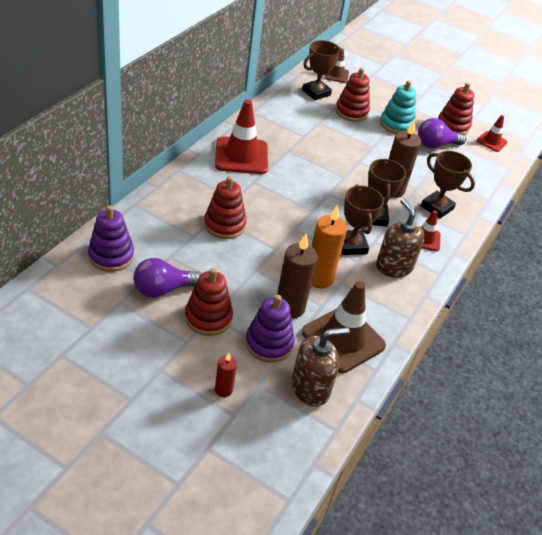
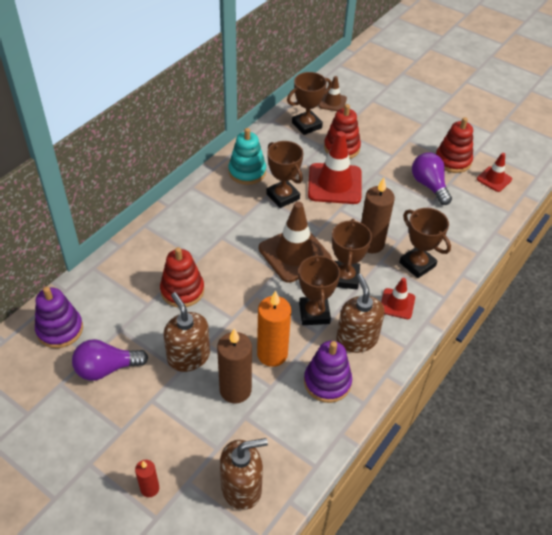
camera: 10 degrees right, 5 degrees up
red stacking toy [185,268,233,336] -> none
red traffic cone [215,100,268,174] -> red traffic cone moved to [308,131,362,204]
purple stacking toy [245,295,294,363] -> purple stacking toy moved to [304,341,352,403]
brown traffic cone [302,281,386,373] -> brown traffic cone moved to [259,202,332,283]
turquoise stacking toy [380,80,416,134] -> turquoise stacking toy moved to [228,128,266,185]
purple light bulb [418,118,466,148] -> purple light bulb turned 75 degrees clockwise [412,153,452,205]
none -> brown soap dispenser [163,292,210,372]
none -> brown trophy [266,141,303,208]

